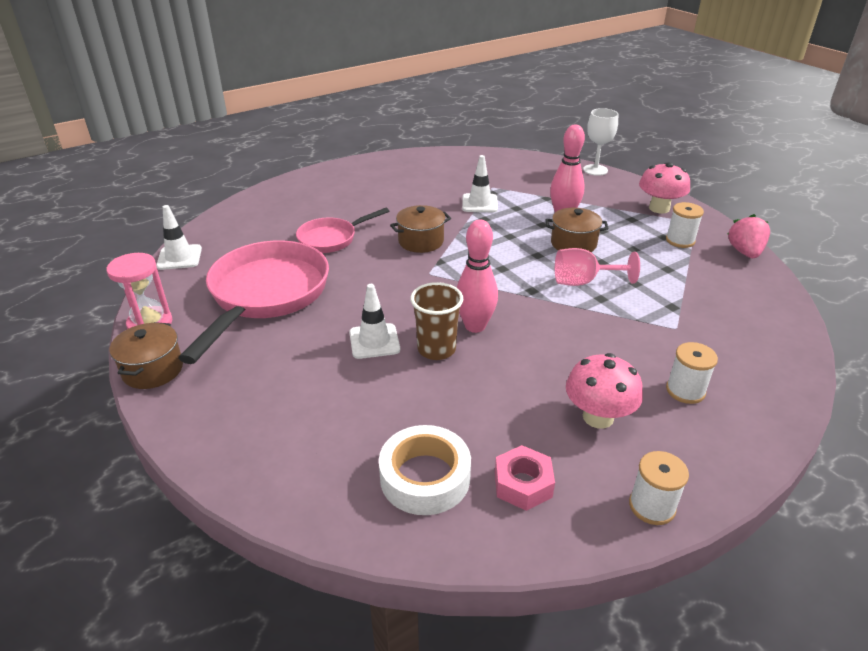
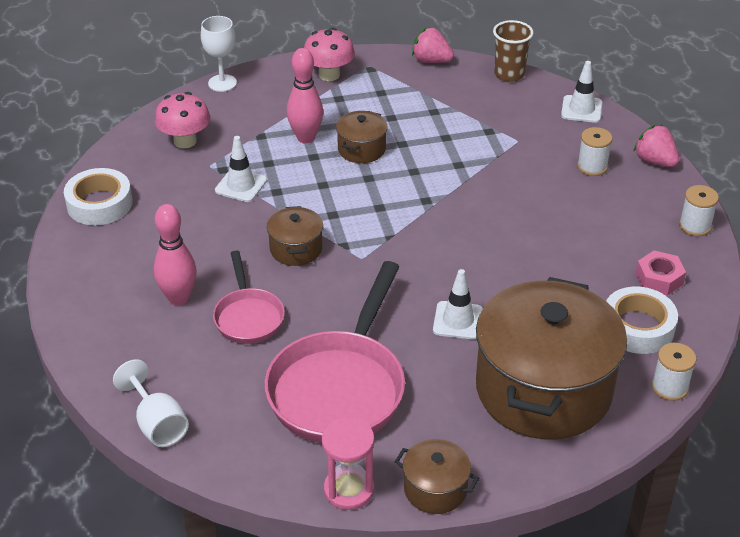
camera: 70 degrees left, 5 degrees up
white traffic cone [156,205,202,270] -> white traffic cone moved to [561,61,602,123]
pink pan [179,241,329,364] -> pink pan turned 105 degrees counterclockwise [264,261,405,443]
brown cup [410,282,463,360] -> brown cup moved to [493,20,534,82]
pink bowling pin [456,220,498,333] -> pink bowling pin moved to [154,204,197,305]
pink goblet [555,248,640,286] -> none
pink mushroom [566,353,643,429] -> pink mushroom moved to [155,92,210,148]
white spool [666,202,704,248] -> white spool moved to [652,343,697,401]
none -> white tape [64,168,133,225]
none -> white goblet [113,359,189,447]
none -> brown pot [476,277,627,440]
none -> pink strawberry [633,125,679,167]

